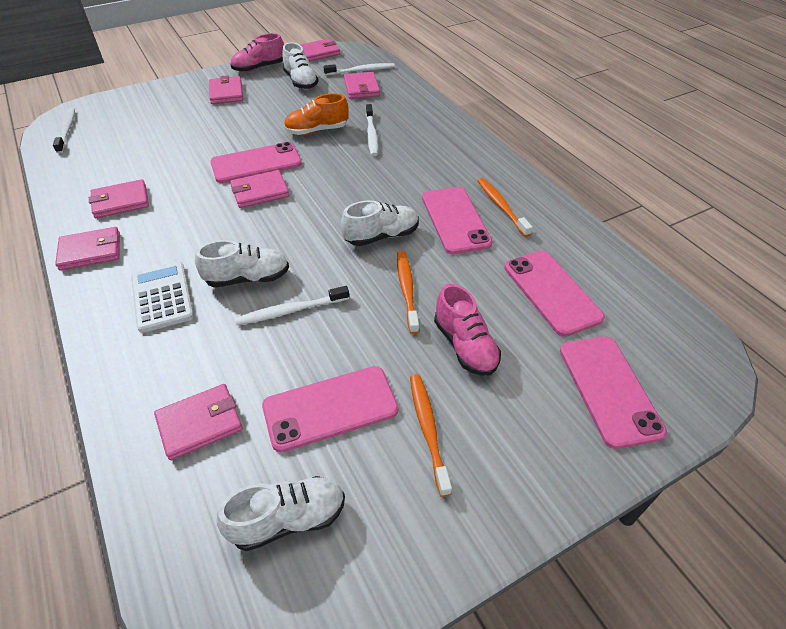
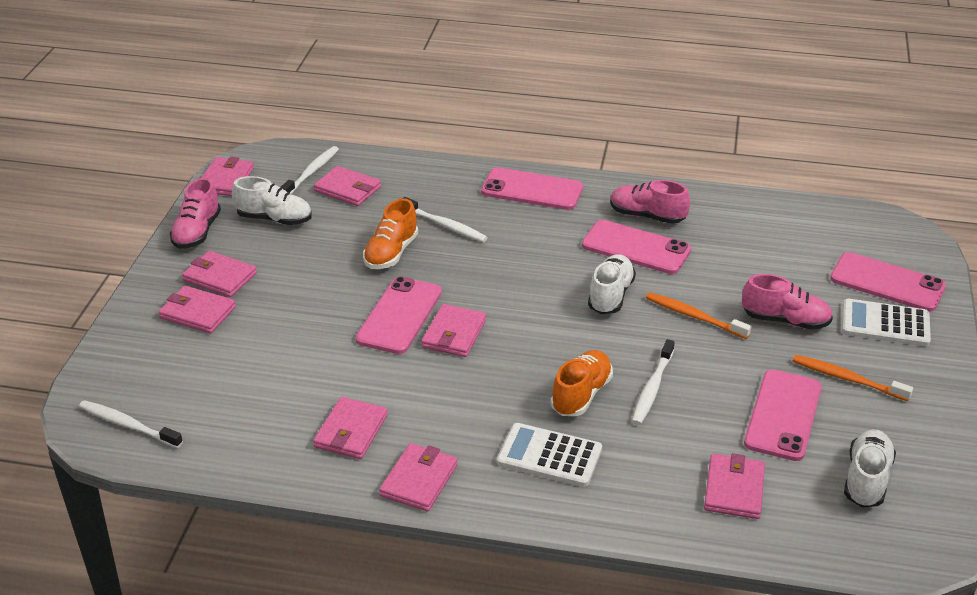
camera: 50 degrees left, 10 degrees down
white shoe [195,240,289,287] -> orange shoe [551,350,613,416]
orange toothbrush [477,178,533,237] -> pink shoe [610,180,690,224]
pink phone [504,251,605,337] -> pink phone moved to [481,167,583,210]
none -> pink wallet [159,286,236,333]
none -> white calculator [842,299,931,346]

